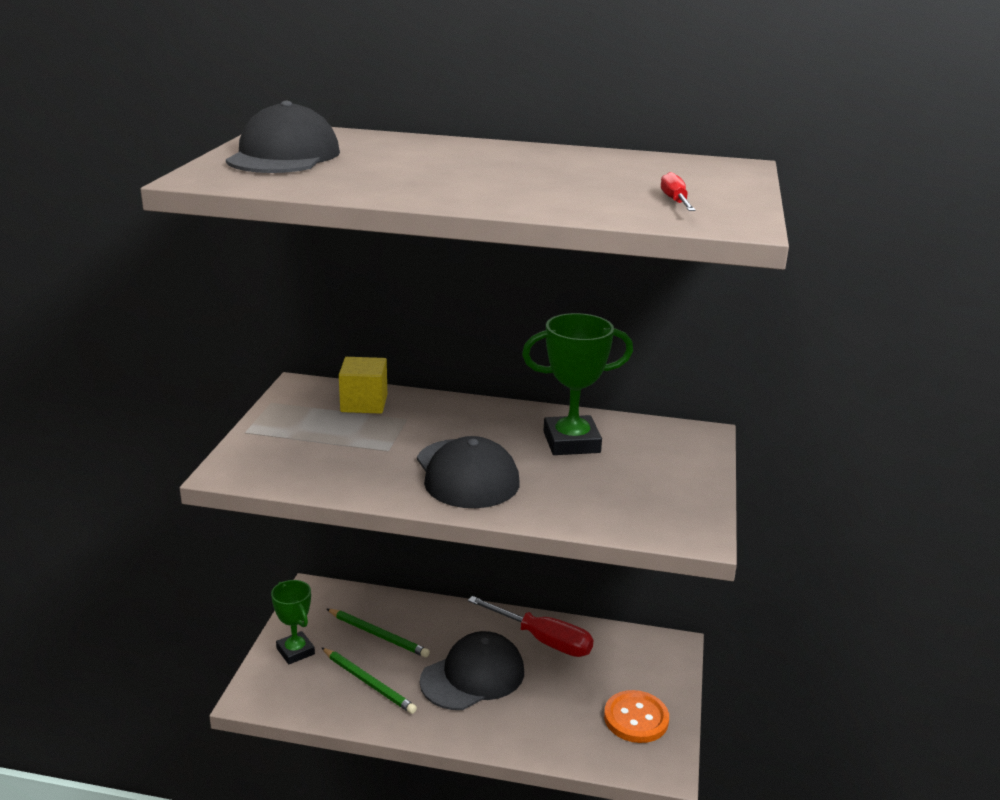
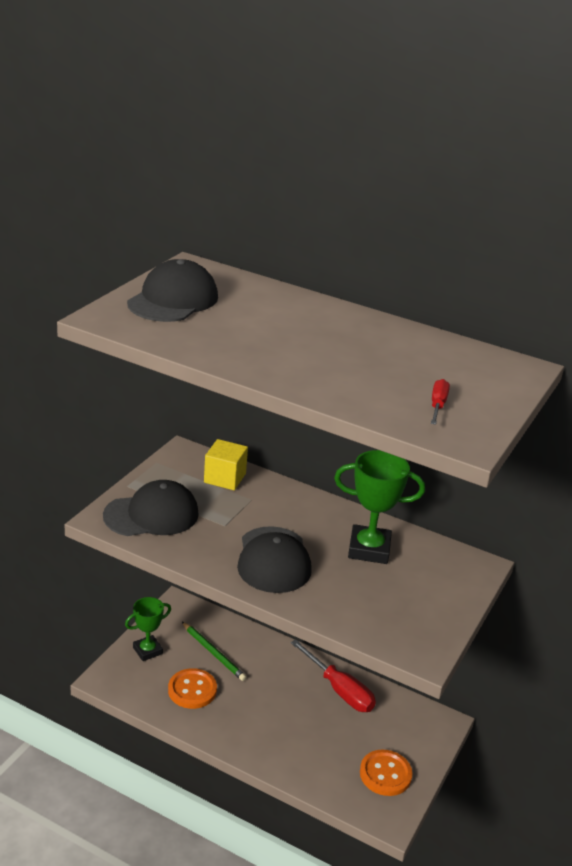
camera: 15 degrees right, 5 degrees up
green trophy [271,580,315,664] -> green trophy turned 75 degrees clockwise [125,597,171,661]
green pencil [321,647,417,714] -> orange button [168,668,217,709]
black cap [420,631,524,710] -> black cap moved to [103,480,199,536]

